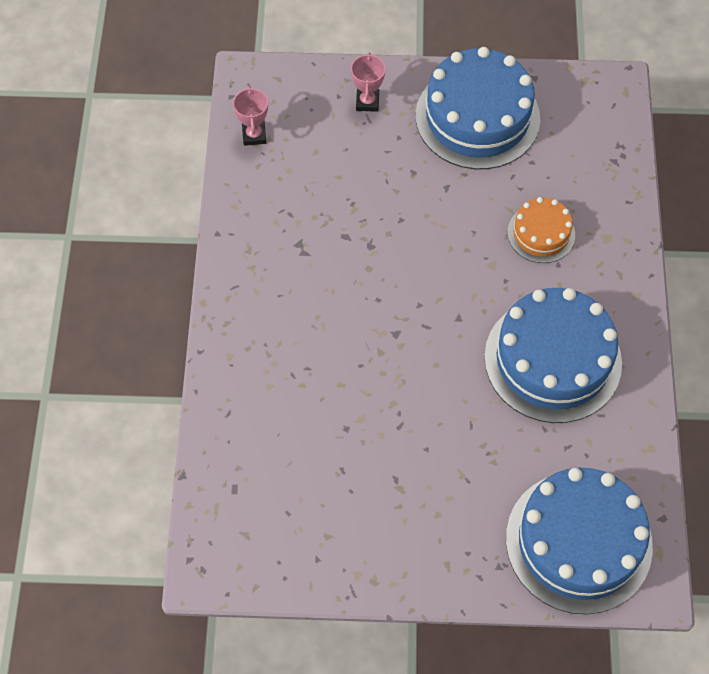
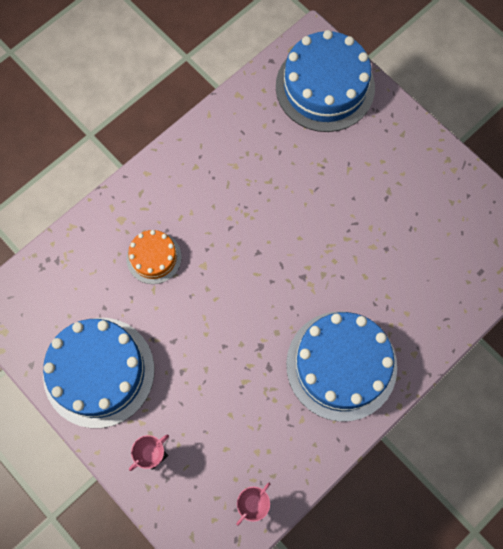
camera: 135 degrees left, 10 degrees up
blue cake [484,288,622,423] -> blue cake moved to [286,311,397,422]

